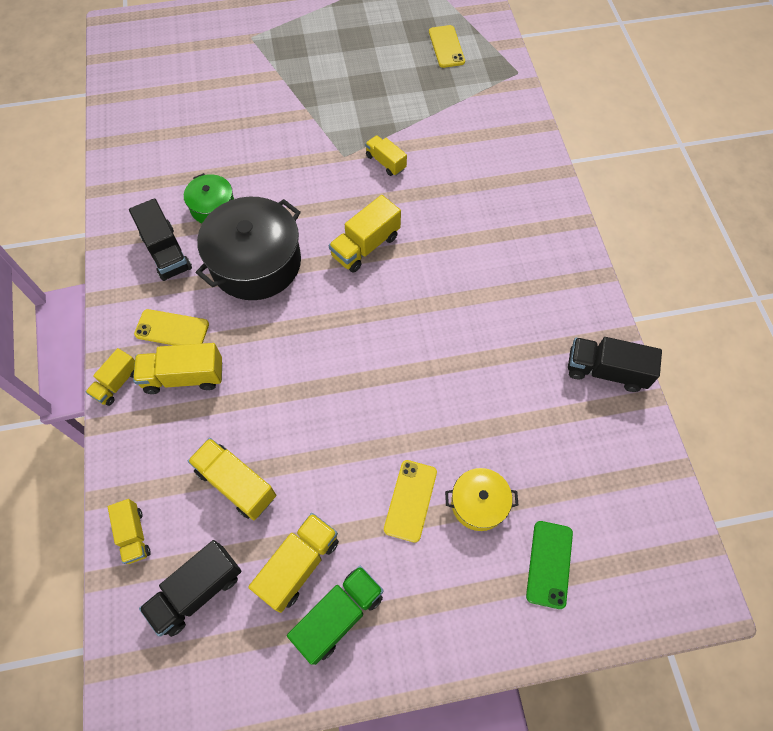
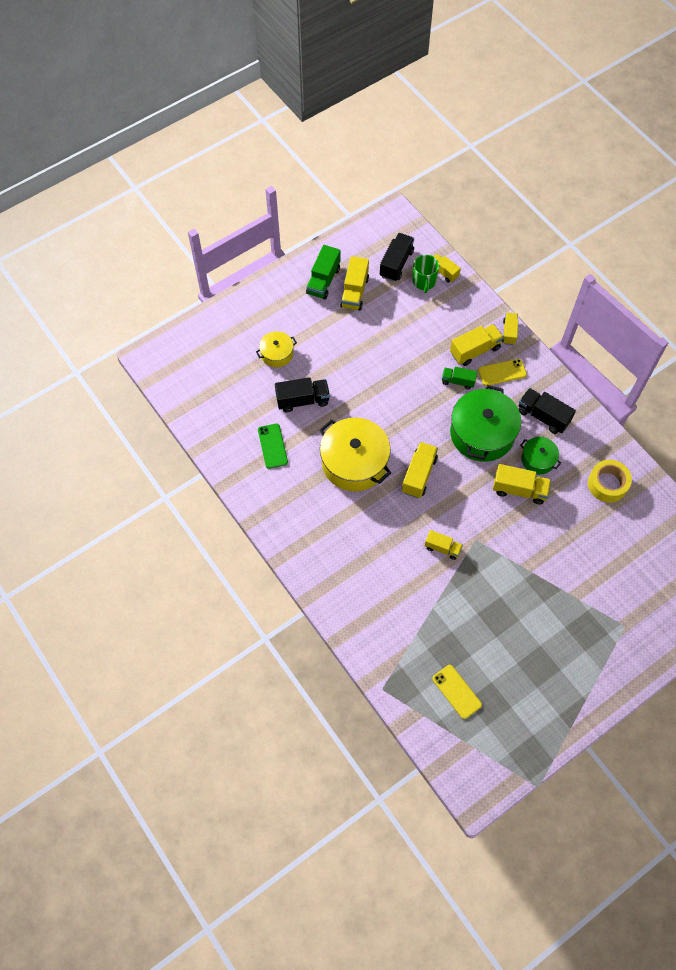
camera: 155 degrees right, 0 degrees up
yellow truck [188,438,276,520] -> yellow truck moved to [493,464,551,505]
black pot [196,197,301,300] -> green pot [450,385,521,462]
yellow phone [384,460,437,543] -> none
green phone [526,521,573,609] -> green phone moved to [258,424,288,469]
black truck [568,337,662,392] -> black truck moved to [275,377,330,412]
none -> yellow pot [320,418,391,491]
none -> green mug [412,255,439,293]
none -> green truck [442,367,477,390]
none -> yellow tape [588,460,632,503]

